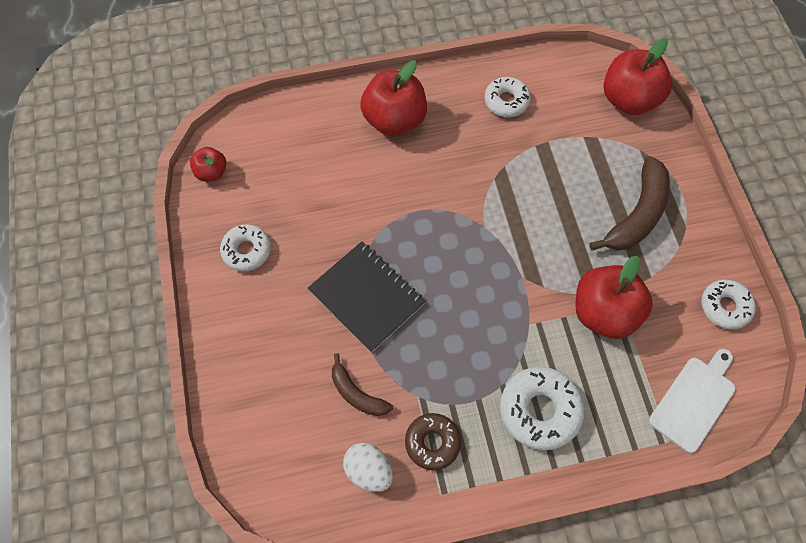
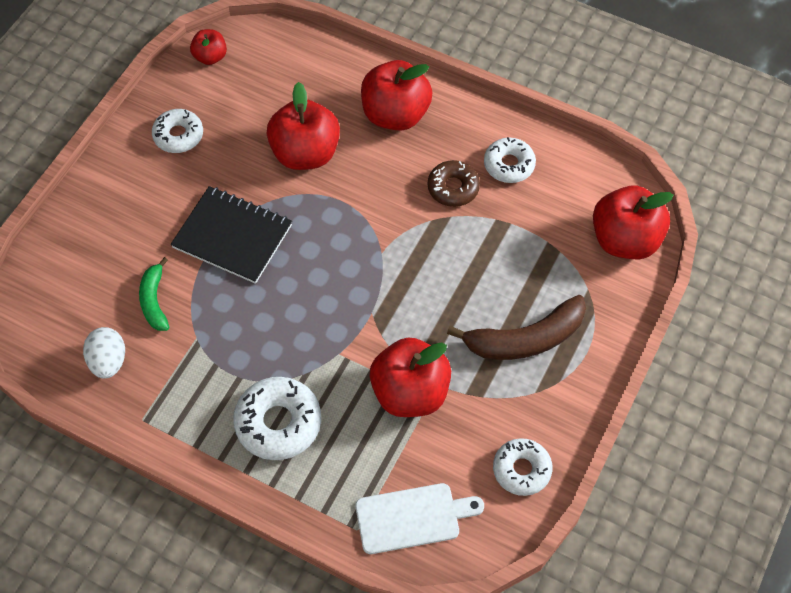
camera: 40 degrees right, 5 degrees down
black notebook [308,241,425,353] -> black notebook turned 60 degrees counterclockwise [170,186,292,284]
brown banana [332,353,393,416] -> green banana [139,257,169,331]
brown donut [405,413,461,470] -> brown donut moved to [428,160,480,207]
none -> red apple [266,82,340,170]

